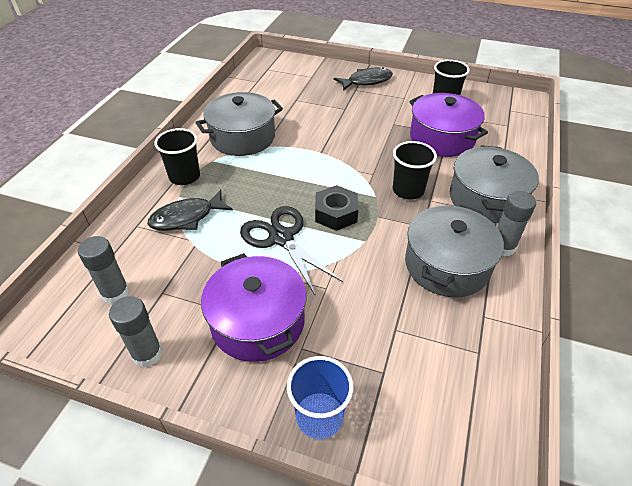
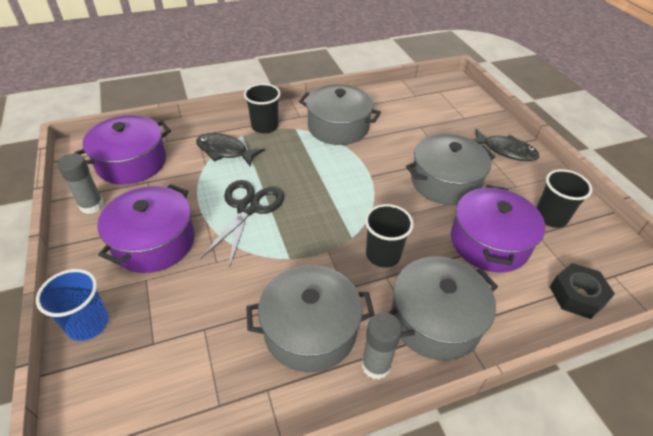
camera: 50 degrees right, 0 degrees up
grey glue stick [78,236,129,304] -> purple pot [74,115,171,185]
black nut [315,185,358,231] -> black nut moved to [550,263,615,319]
none -> grey pot [406,134,495,205]

